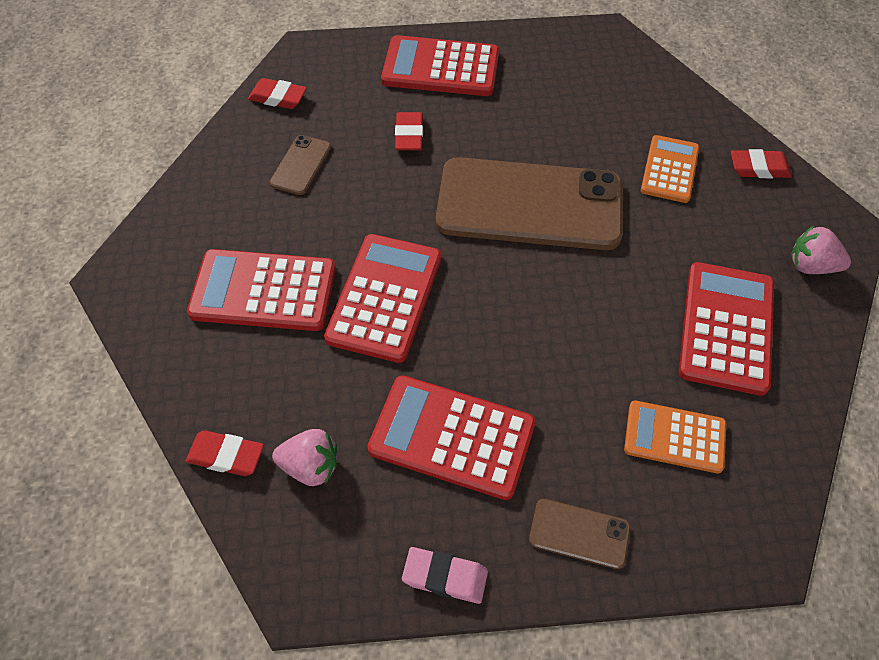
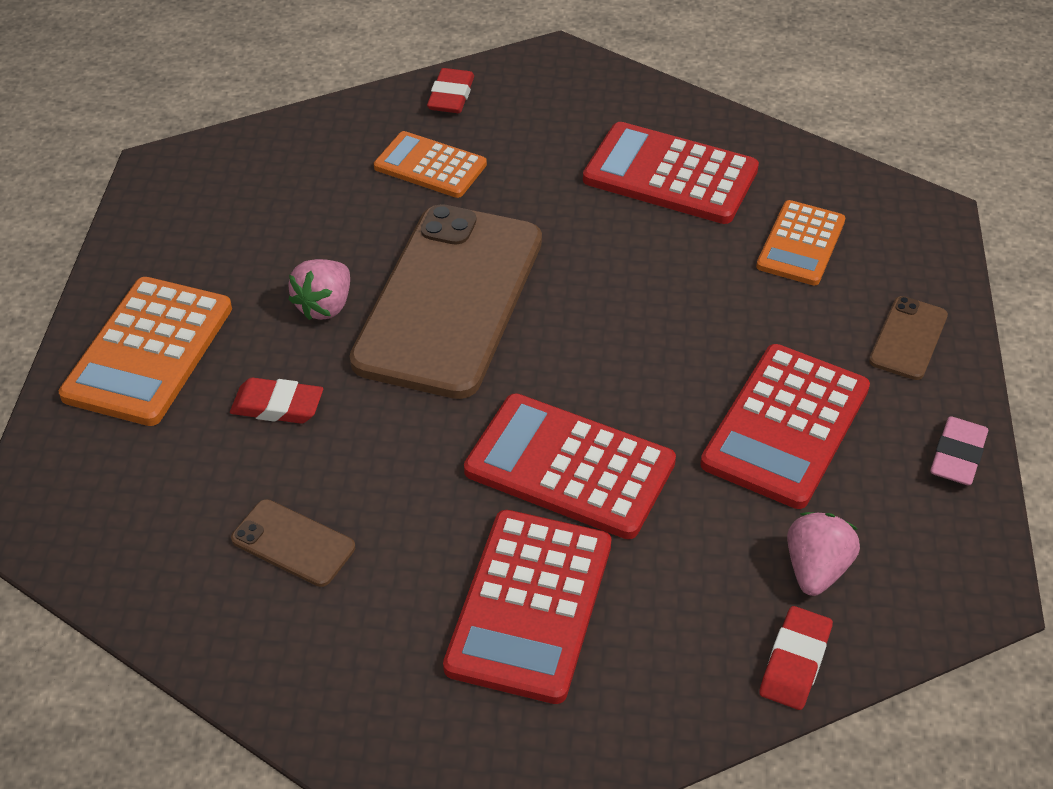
camera: 80 degrees left, 10 degrees down
red eraser [248,78,307,109] -> none
red calculator [381,35,499,96] -> orange calculator [59,277,232,426]
pink strawberry [791,226,851,274] -> pink strawberry moved to [288,259,350,320]

